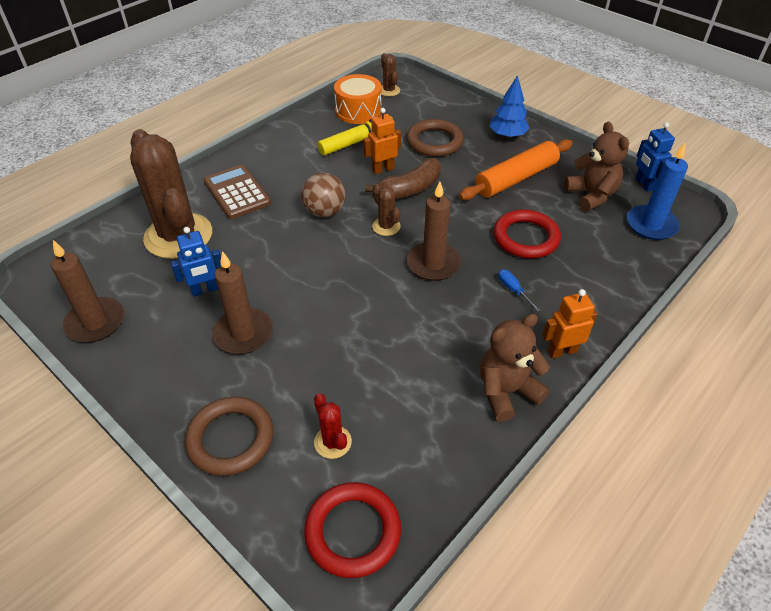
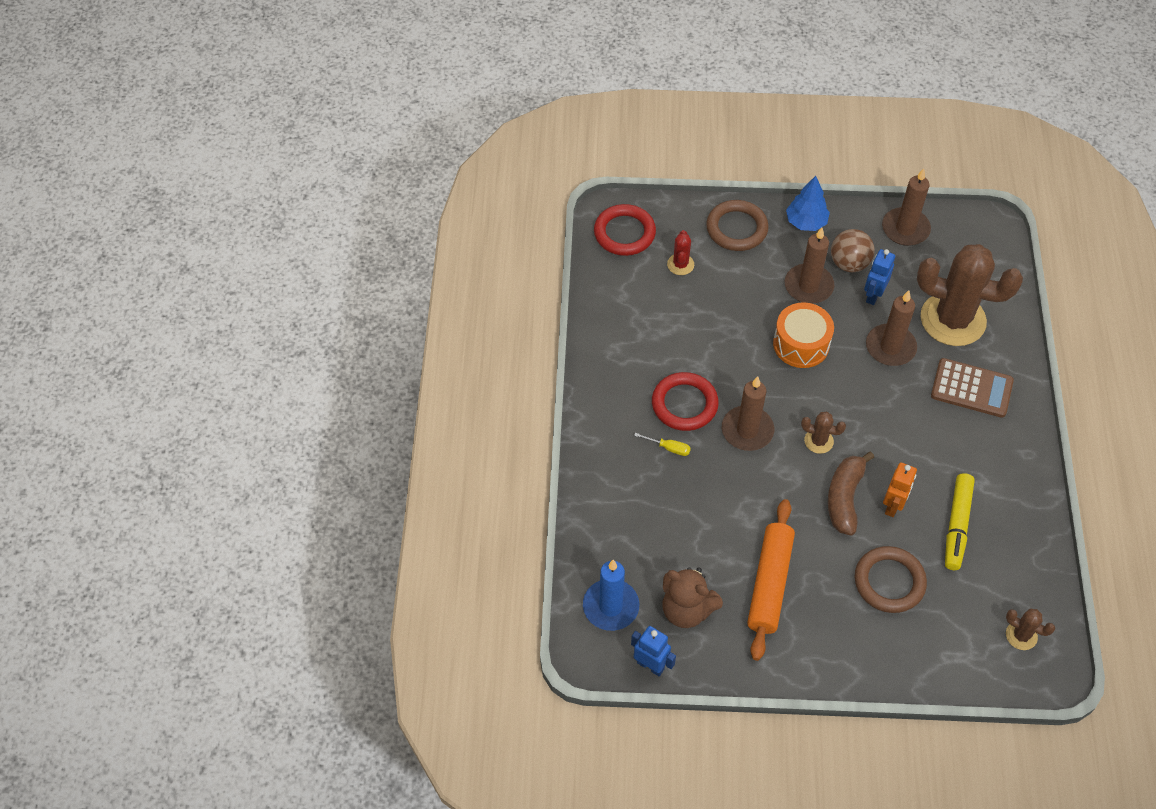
camera: 140 degrees right, 10 degrees up
brown ball [301,172,346,217] -> brown ball moved to [831,229,875,272]
red cactus [314,393,352,459] -> red cactus turned 75 degrees clockwise [667,230,694,275]
orange drum [334,74,382,124] -> orange drum moved to [773,302,834,368]
brown teddy bear [480,314,550,422] -> none
blue tree [490,75,529,138] -> blue tree moved to [786,176,830,231]
red ring [494,210,561,258] -> red ring moved to [652,372,719,431]
blue screwdriver [498,269,541,312] -> yellow screwdriver [634,433,691,456]
orange robot [542,289,597,359] -> none
none -> brown candle [866,290,917,366]

